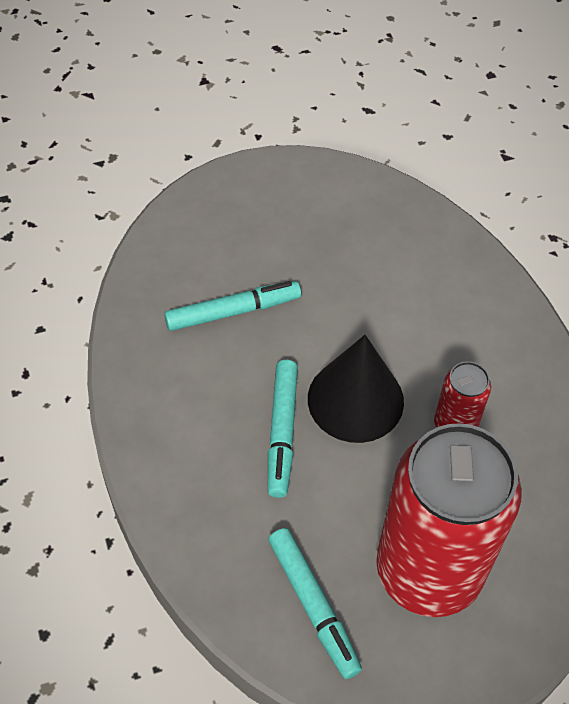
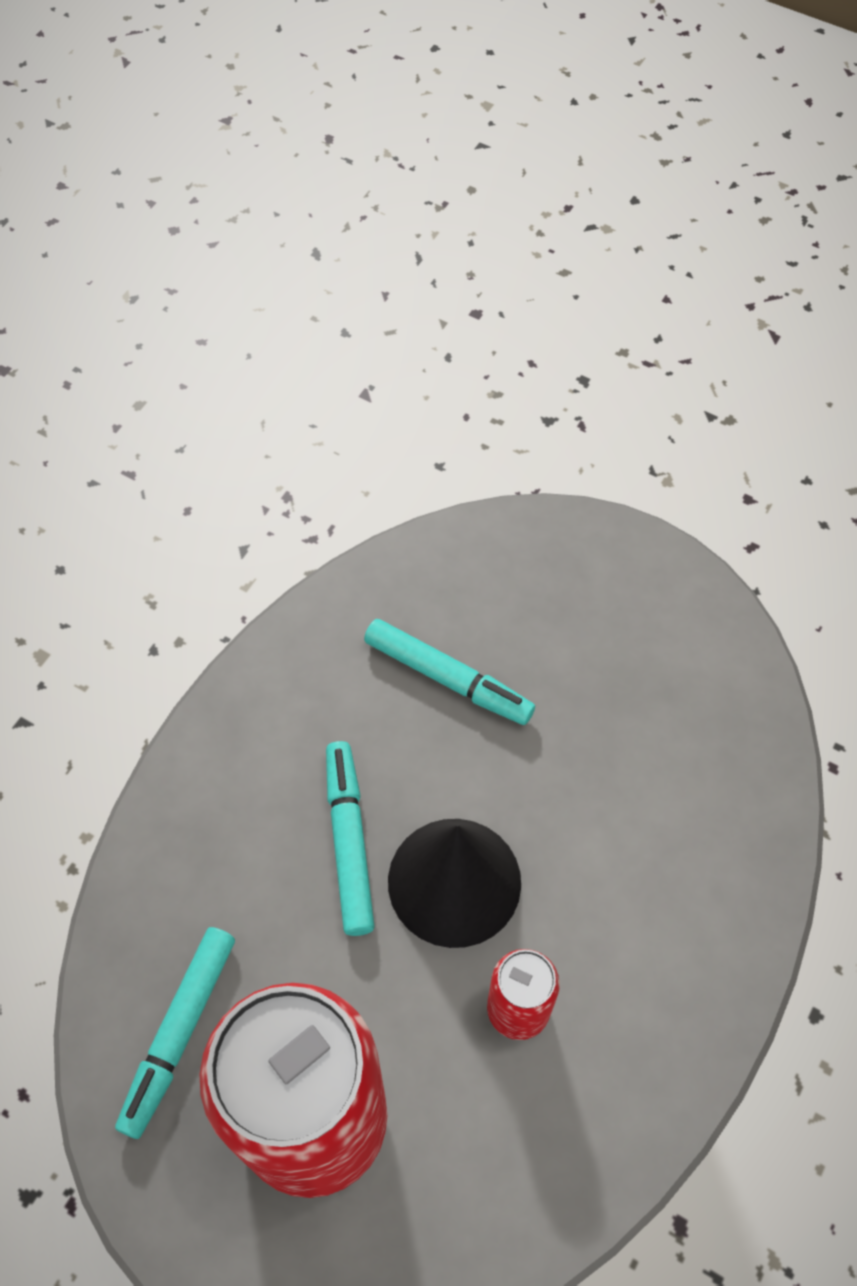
camera: 50 degrees right, 5 degrees up
turquoise marker [268,360,298,498] -> turquoise marker turned 120 degrees clockwise [326,741,375,936]

